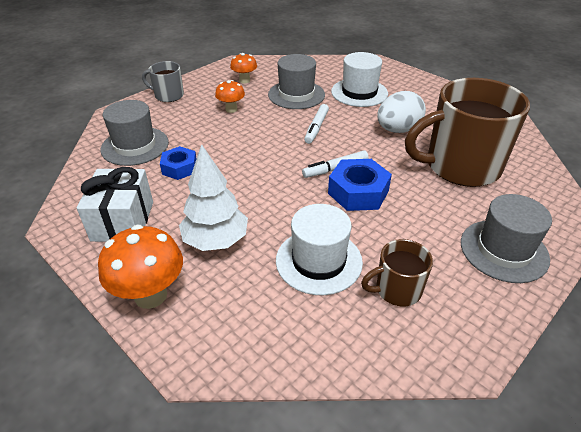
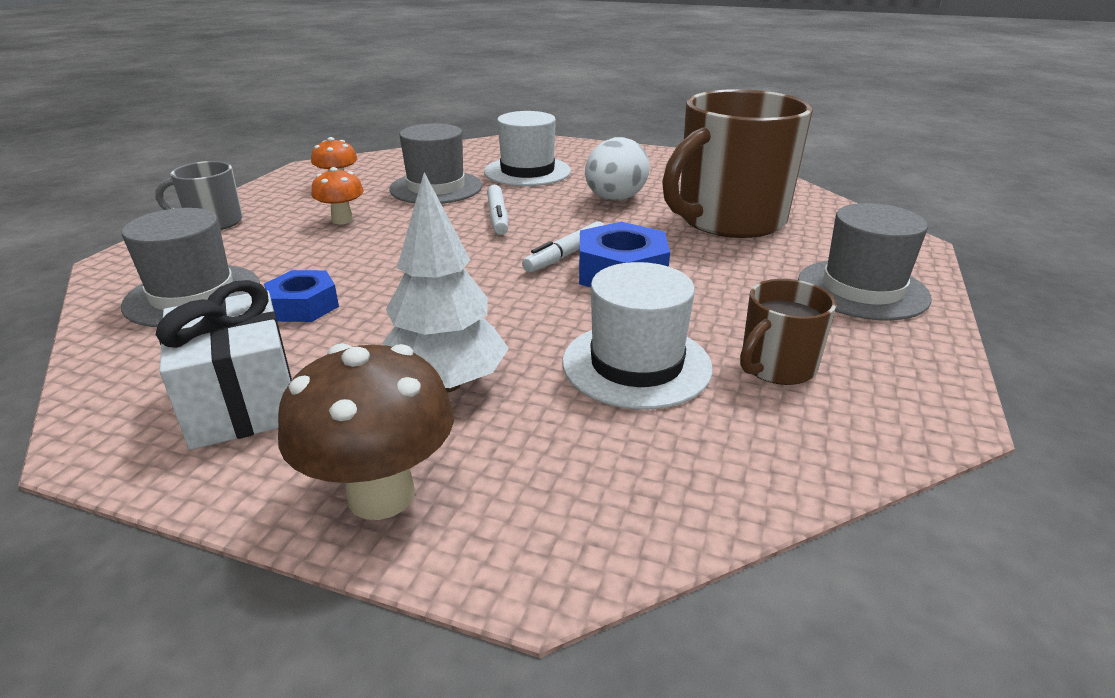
camera: 25 degrees left, 10 degrees down
orange mushroom [98,224,183,309] -> brown mushroom [278,343,454,520]

